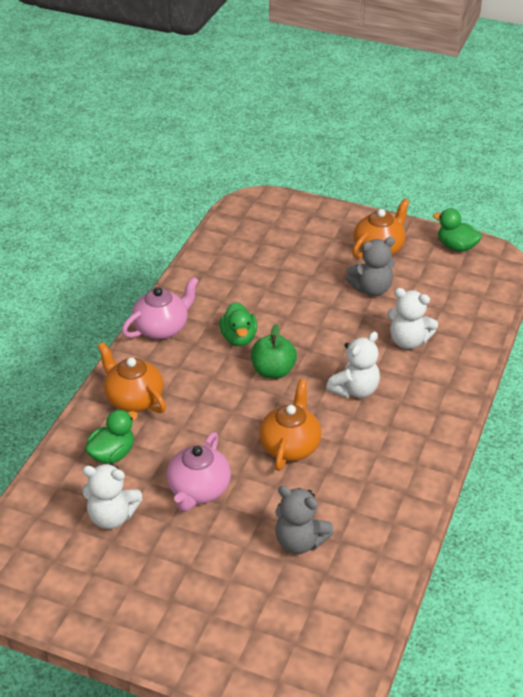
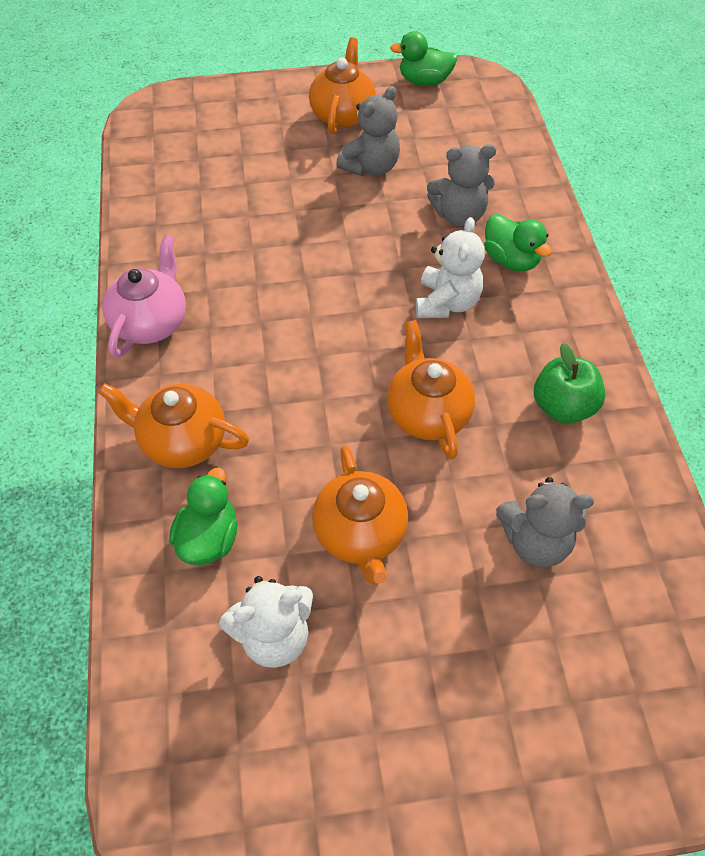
camera: 30 degrees left, 15 degrees up
pink teapot [167,432,231,512] -> orange teapot [312,445,408,585]
green duck [219,302,257,346] -> green duck moved to [484,214,552,271]
green apple [251,324,297,379] -> green apple moved to [534,343,605,424]
white teddy bear [387,288,438,349] -> grey teddy bear [427,144,496,227]

